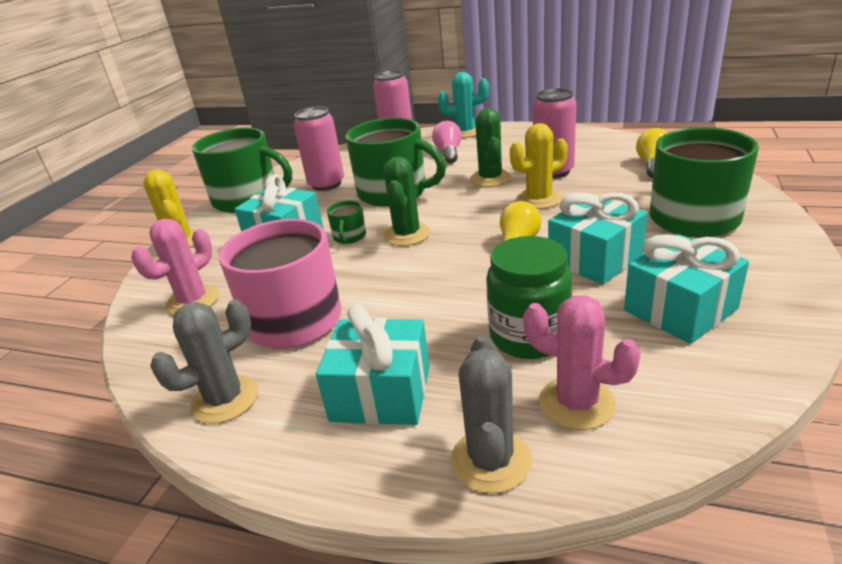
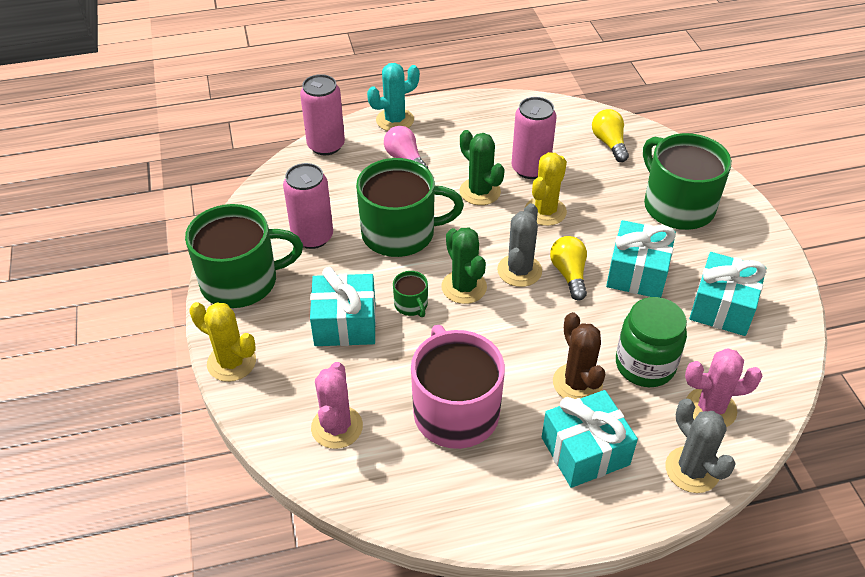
camera: 35 degrees left, 15 degrees up
grey cactus [150,299,258,424] -> grey cactus moved to [497,203,542,287]
none -> brown cactus [553,312,605,399]

